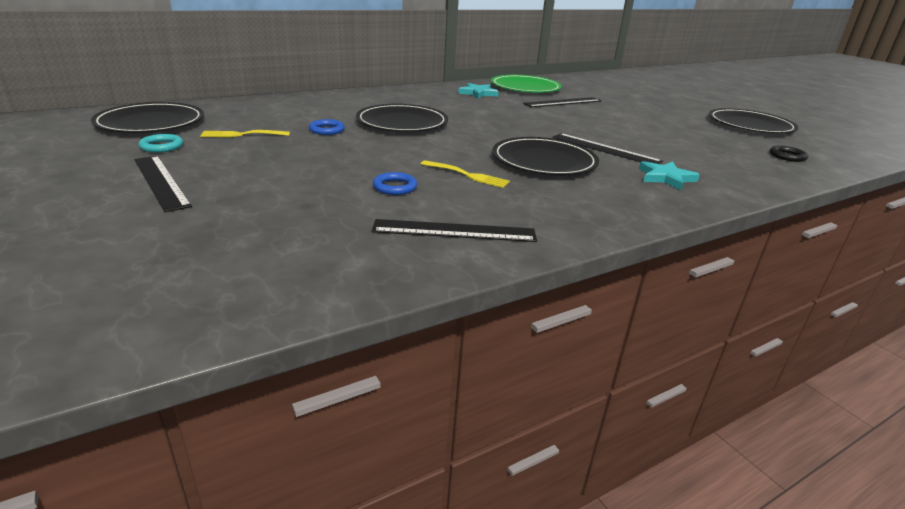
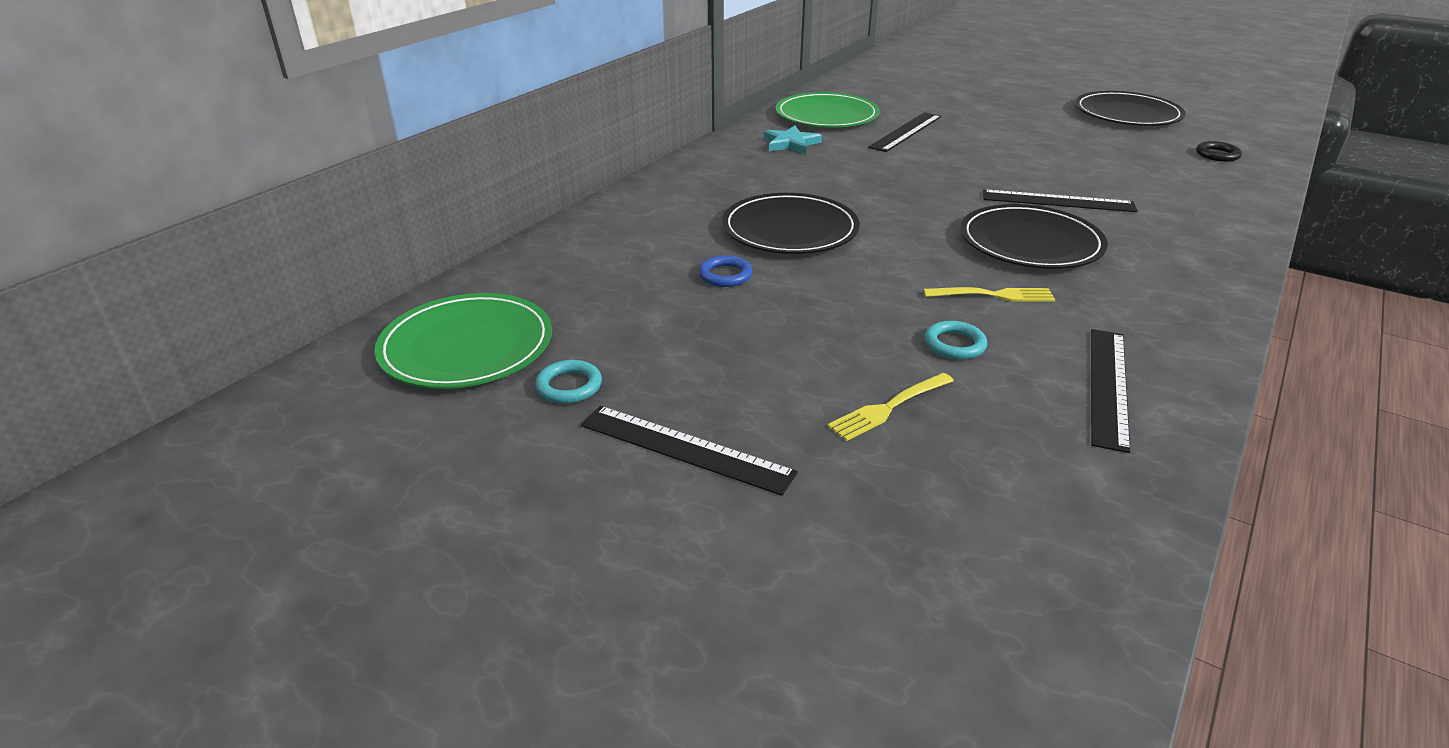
camera: 25 degrees left, 5 degrees up
black plate [91,102,204,133] -> green plate [374,293,552,389]
yellow fork [200,130,290,137] -> yellow fork moved to [827,373,954,441]
black ruler [372,219,537,242] -> black ruler turned 45 degrees counterclockwise [1091,329,1130,453]
blue ring [373,172,417,195] -> turquoise ring [925,321,987,360]
turquoise star [639,161,700,190] -> none

